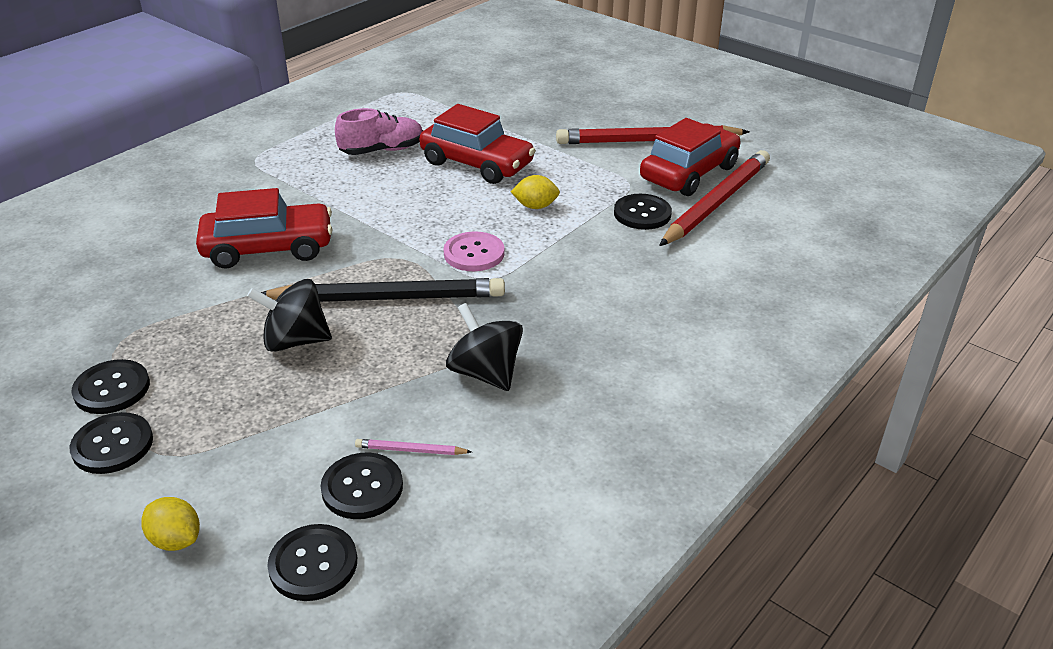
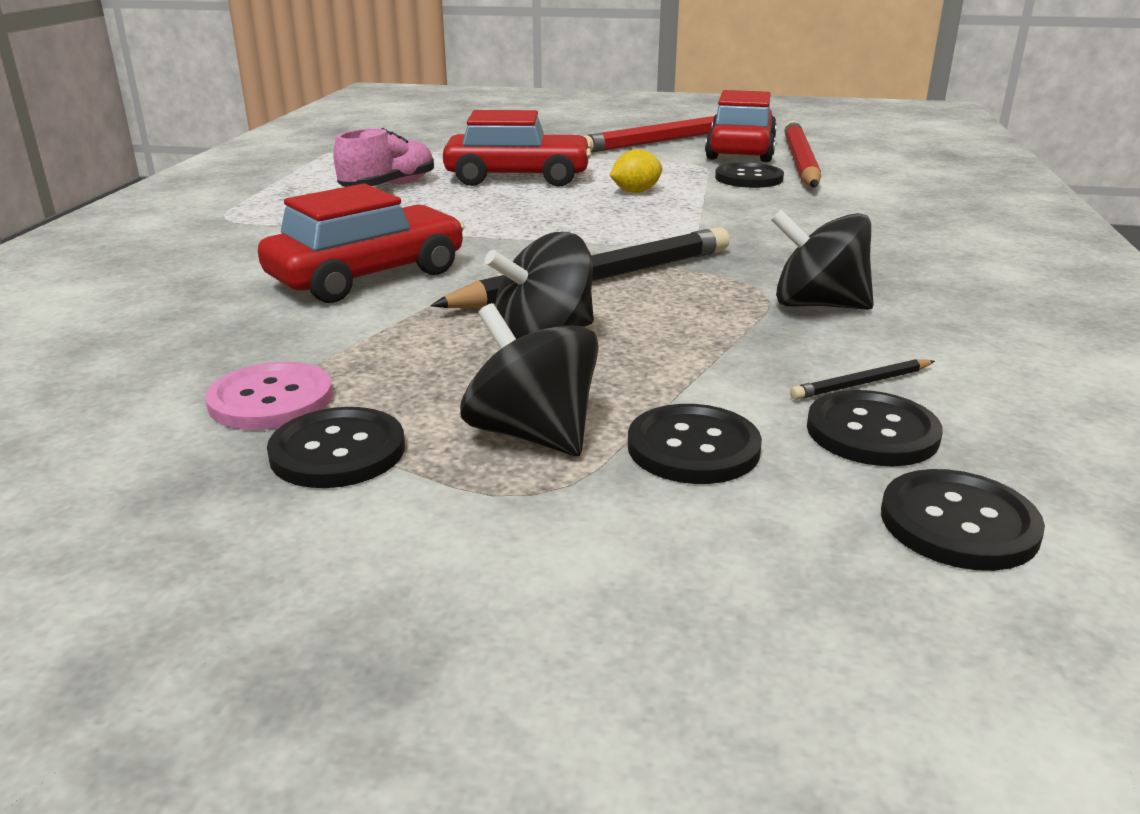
camera: 30 degrees left, 10 degrees down
black button [69,412,153,474] -> black button moved to [628,404,762,484]
yellow lemon [141,497,200,551] -> none
pink pencil [355,439,472,455] -> black pencil [790,359,935,400]
pink button [443,231,505,271] -> pink button moved to [205,362,333,430]
none -> black spinning top [460,303,599,456]

